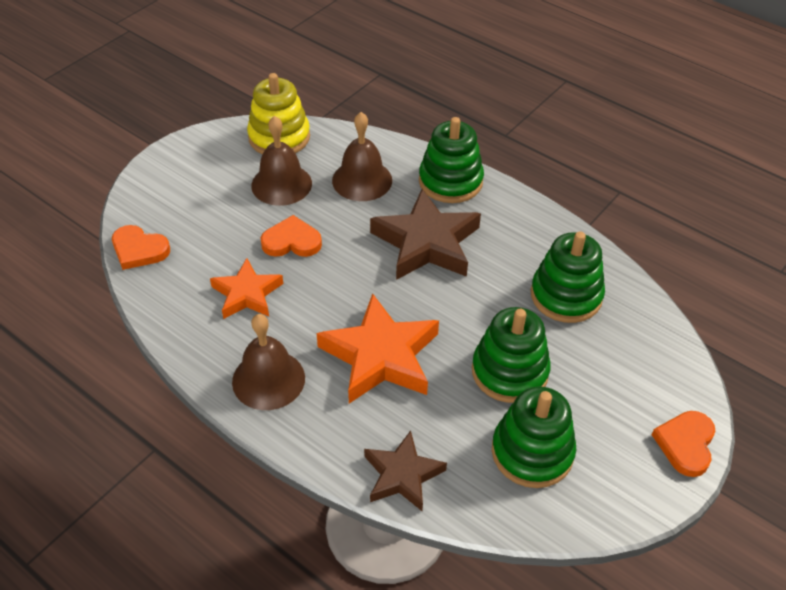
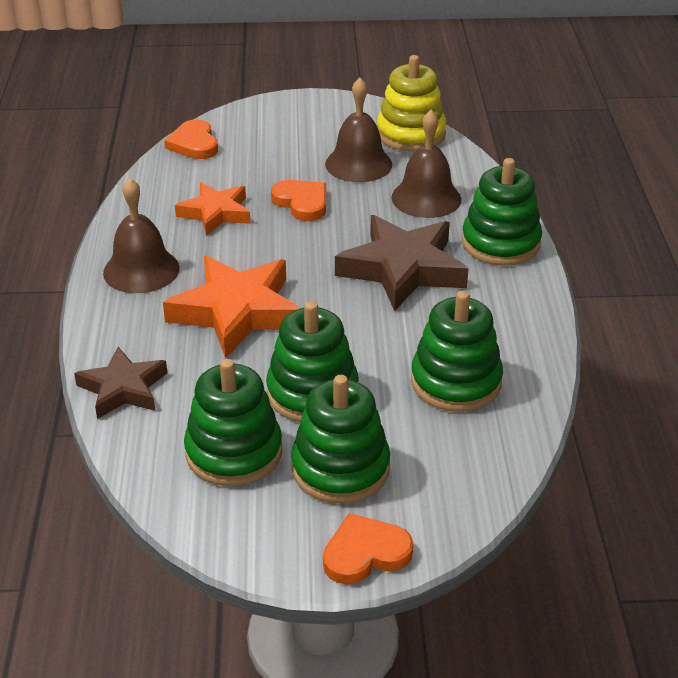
camera: 50 degrees right, 10 degrees down
none -> green stacking toy [291,375,390,504]

